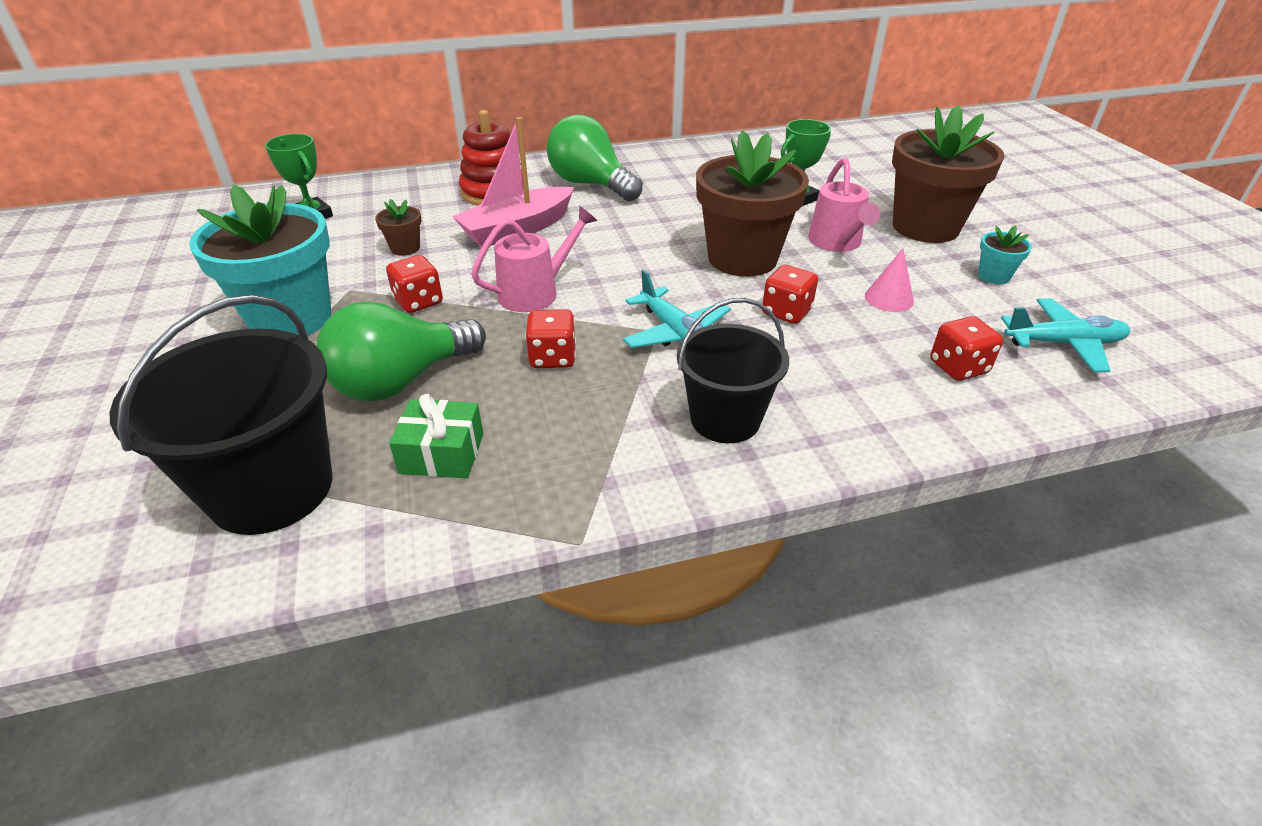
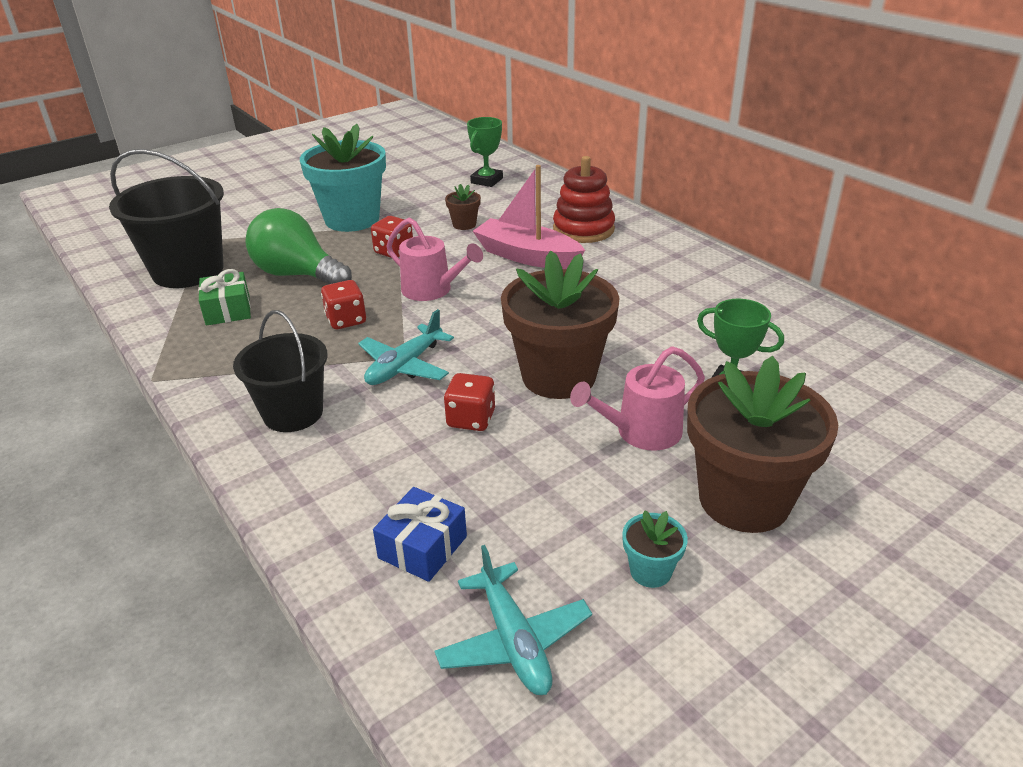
camera: 70 degrees right, 5 degrees down
green light bulb [546,114,643,201] -> none
pink cone [865,249,914,312] -> none
red dice [930,316,1003,381] -> blue gift [373,487,467,582]

